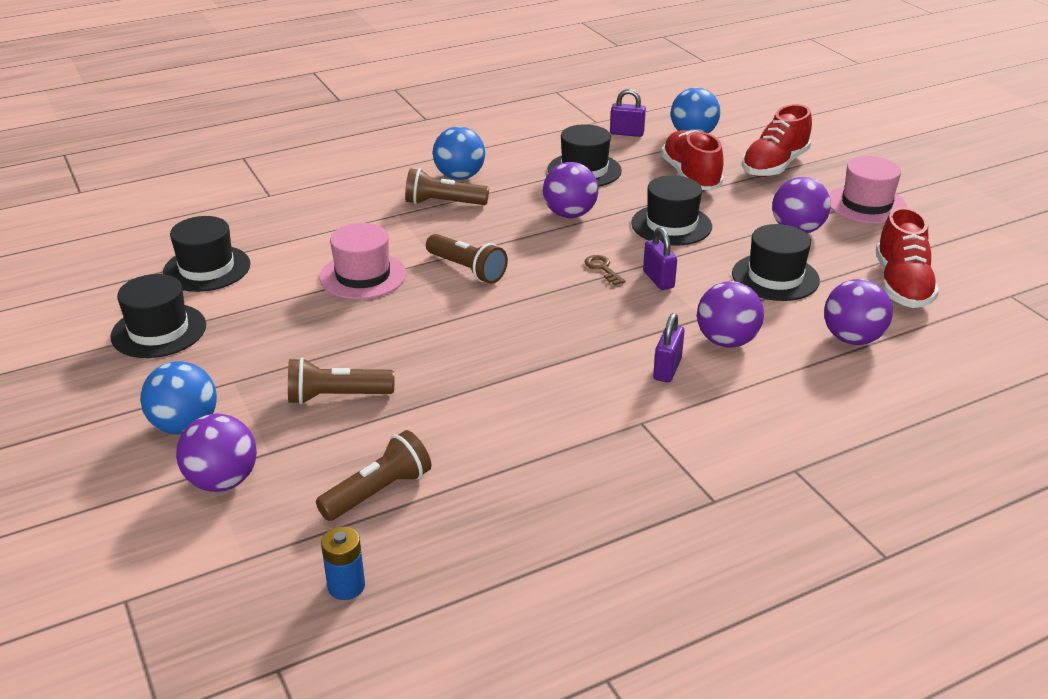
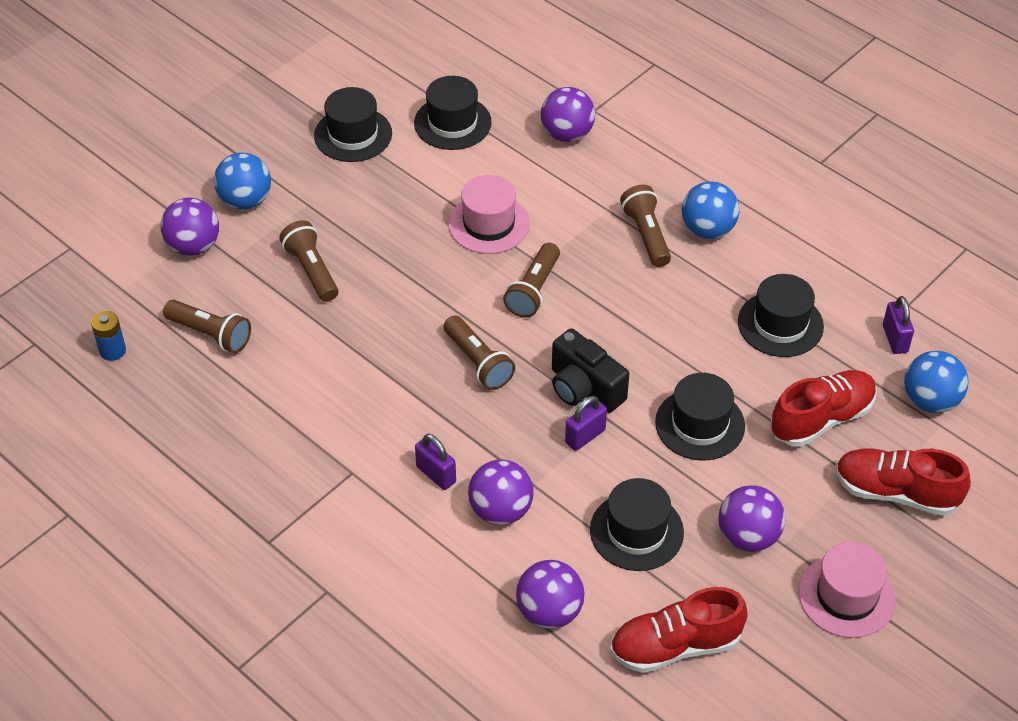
camera: 70 degrees right, 15 degrees up
purple ball [543,162,598,218] -> purple ball moved to [541,87,595,142]
brown key [584,255,626,285] -> black camera [552,328,629,413]
purple padlock [653,313,685,383] -> purple padlock turned 45 degrees clockwise [415,434,456,490]
none -> brown flashlight [444,315,515,390]

